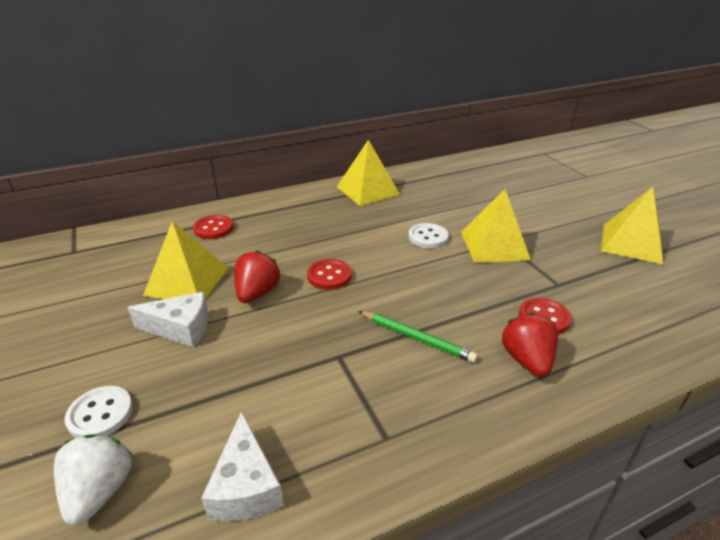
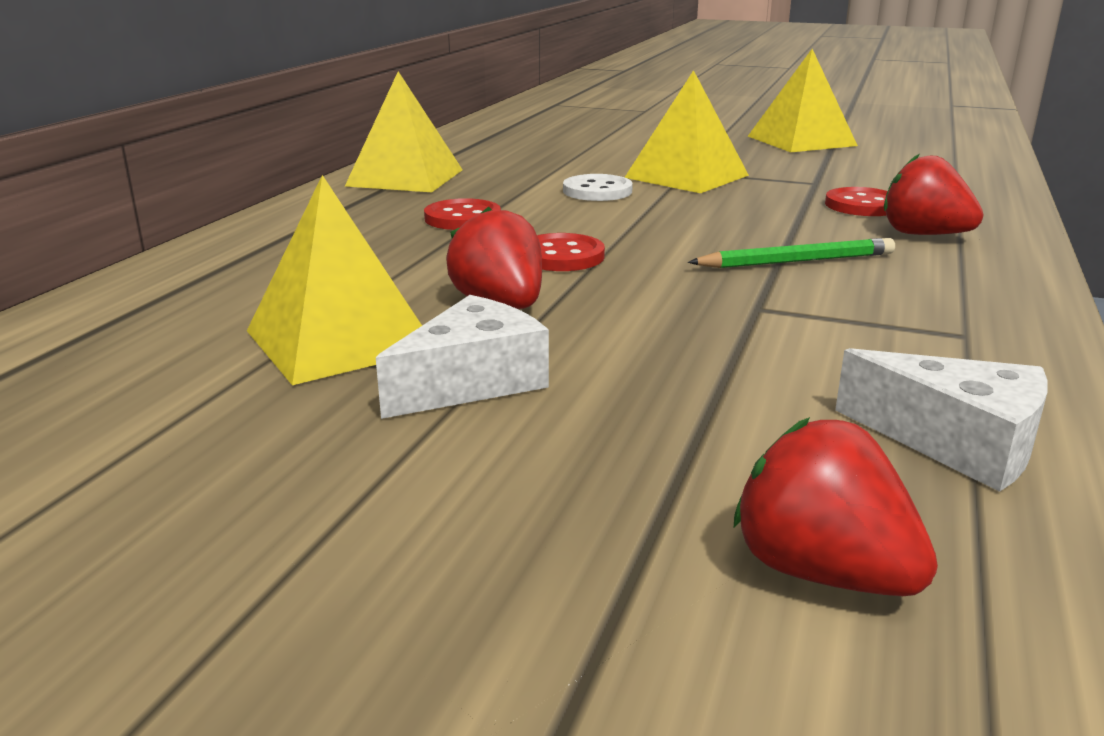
camera: 45 degrees left, 10 degrees down
white strawberry [54,434,132,526] -> red strawberry [734,417,938,596]
white button [65,386,133,438] -> none
red button [193,215,233,239] -> red button moved to [424,198,501,230]

